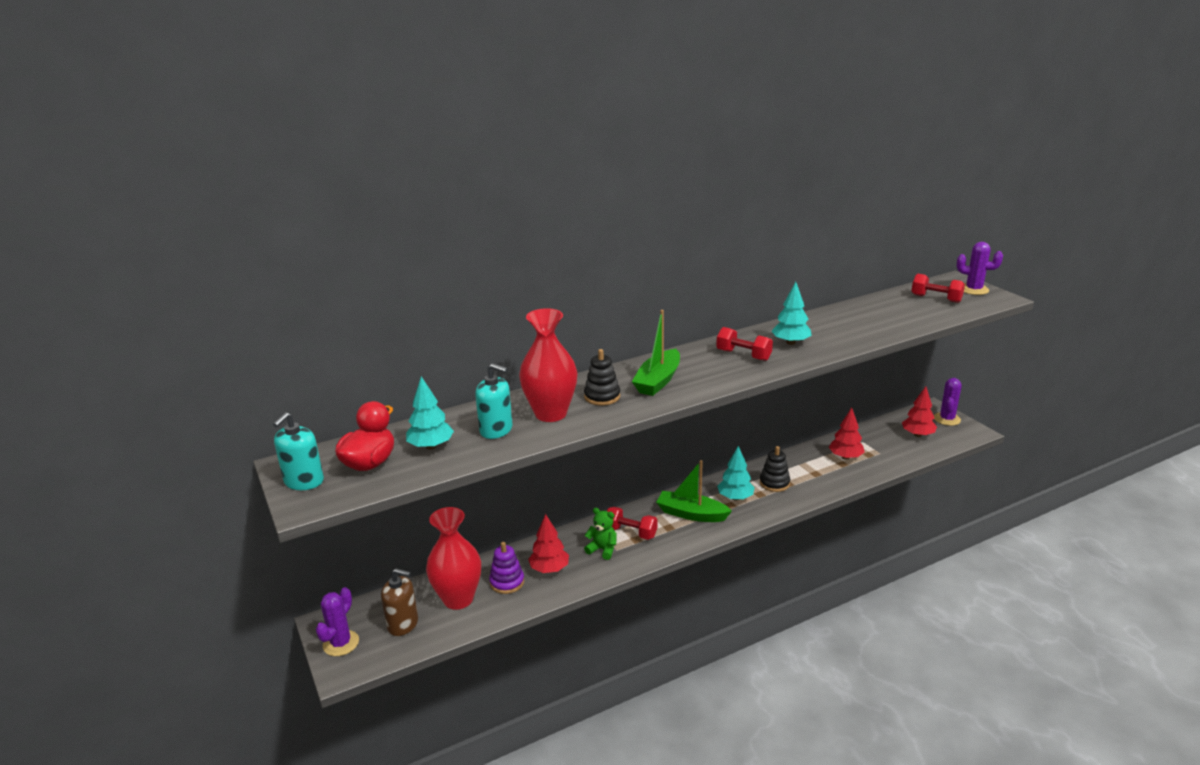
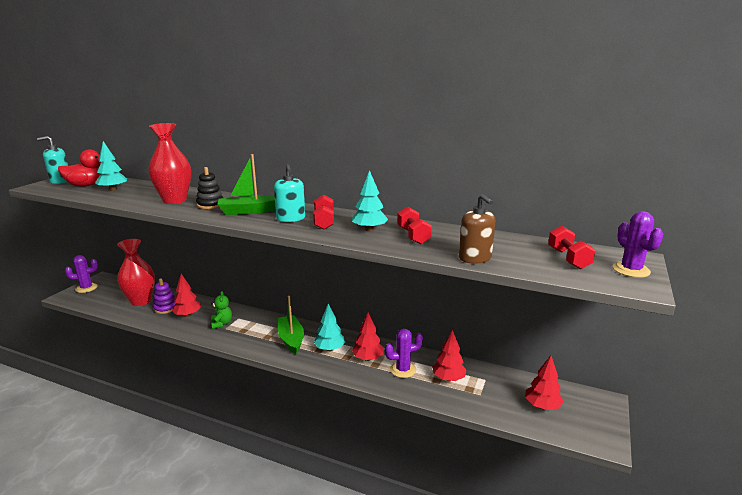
camera: 50 degrees right, 5 degrees down
brown soap dispenser [381,568,418,636] -> brown soap dispenser moved to [459,194,495,264]
turquoise soap dispenser [475,363,512,439] -> turquoise soap dispenser moved to [274,164,305,222]
red dumbbell [607,507,657,540] -> red dumbbell moved to [397,206,432,244]
black stacking toy [760,446,790,492] -> red tree [352,313,384,361]
purple cactus [934,378,962,426] -> purple cactus moved to [385,329,423,378]

